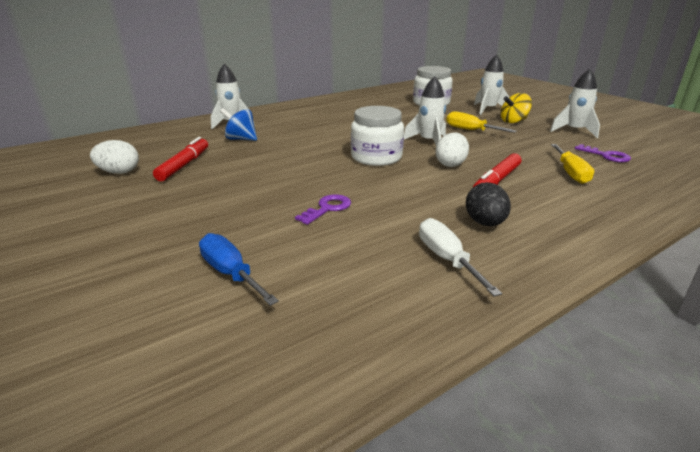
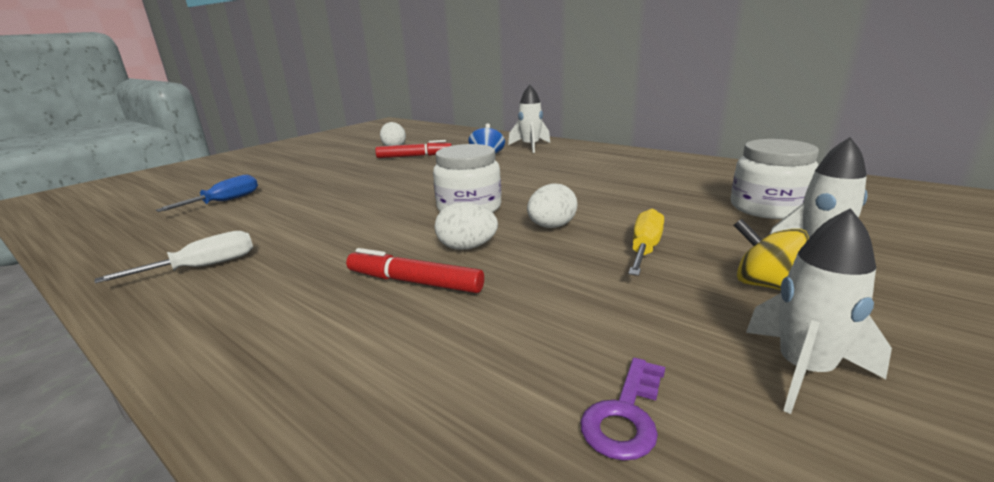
camera: 75 degrees right, 5 degrees down
purple key [295,194,351,225] -> none
white rocket [404,76,446,146] -> white egg [527,183,578,228]
black egg [466,182,511,226] -> none
yellow screwdriver [551,144,594,184] -> none

